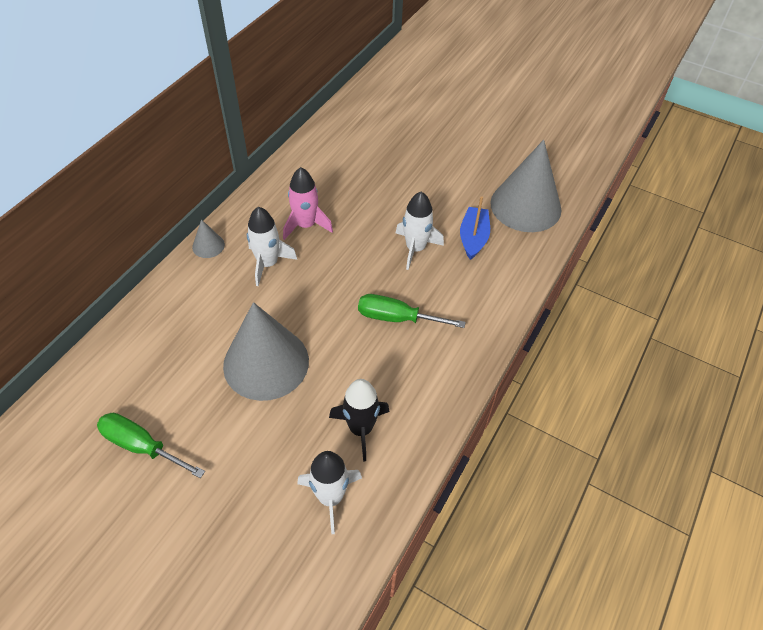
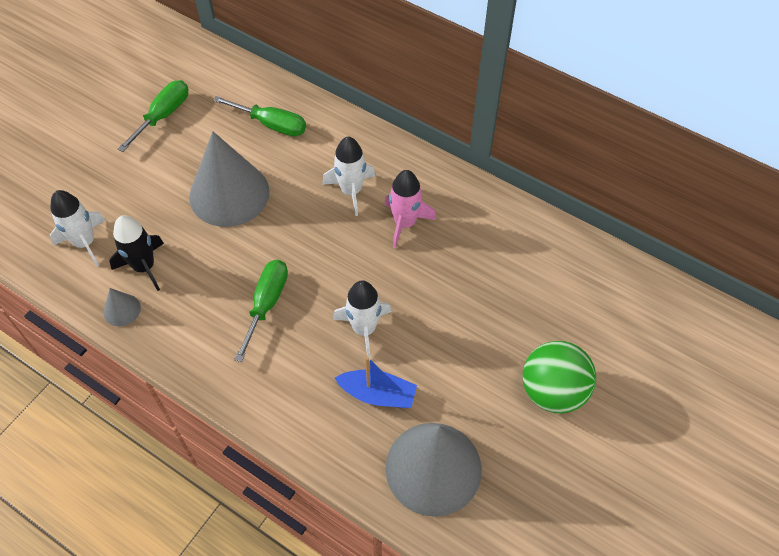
camera: 95 degrees right, 5 degrees up
grey cone [192,219,225,258] -> grey cone moved to [103,288,141,326]
none -> green screwdriver [213,96,306,136]
none -> green ball [523,341,596,414]

